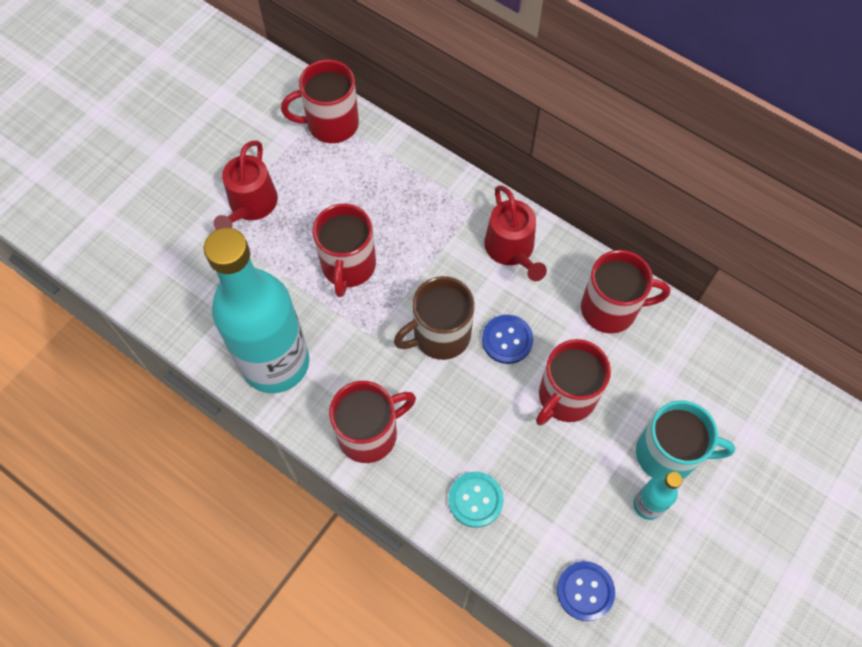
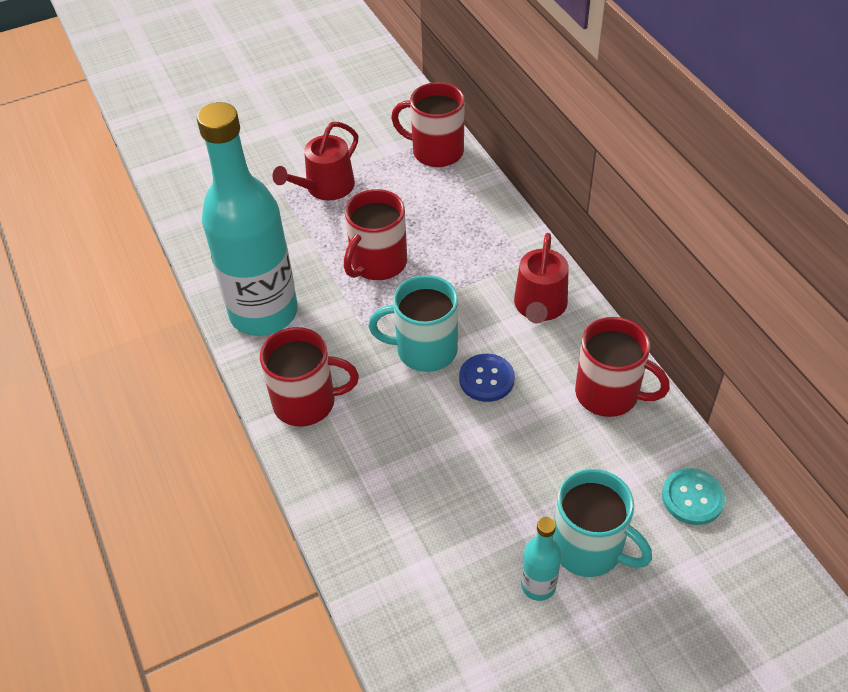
camera: 30 degrees right, 15 degrees down
brown mug [394,276,475,360] -> turquoise mug [369,275,458,372]
turquoise button [448,472,504,528] -> turquoise button moved to [662,468,725,525]
red mug [536,339,611,426] -> none
blue button [557,561,615,621] -> none

